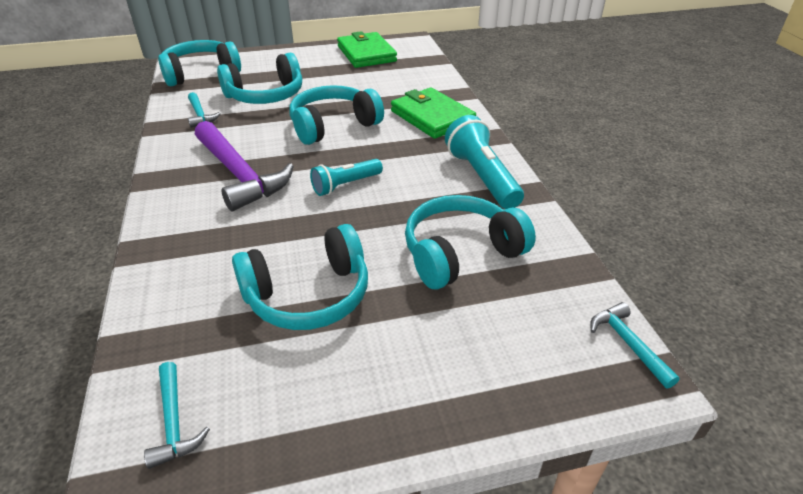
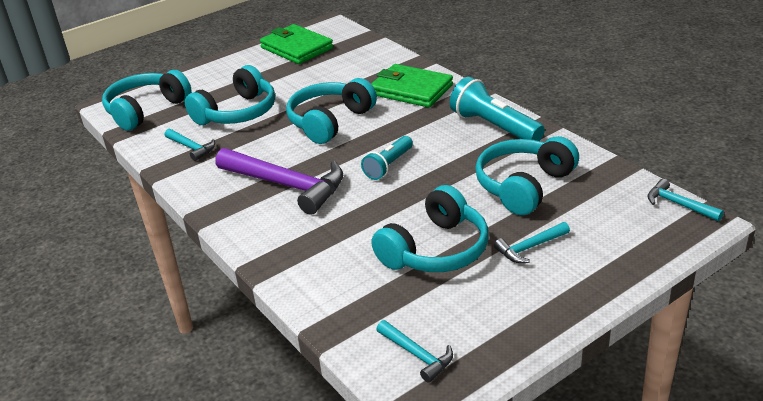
camera: 20 degrees left, 5 degrees down
none -> turquoise hammer [494,222,570,263]

